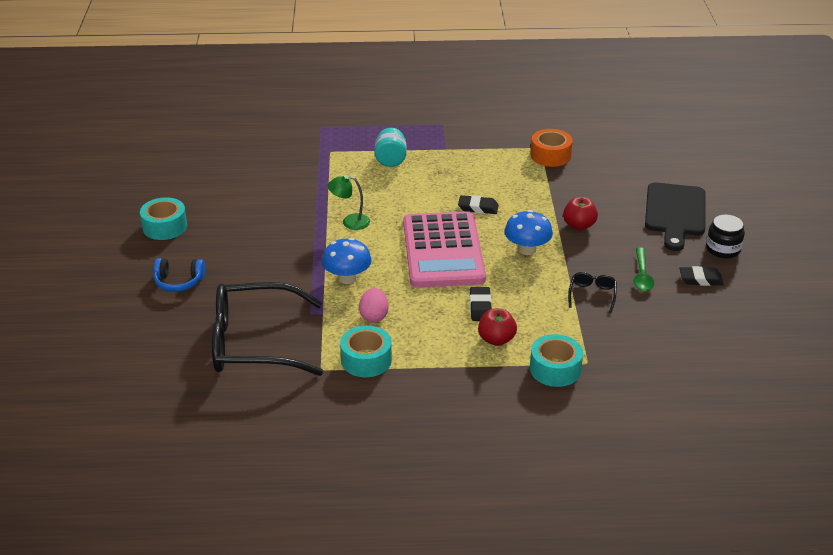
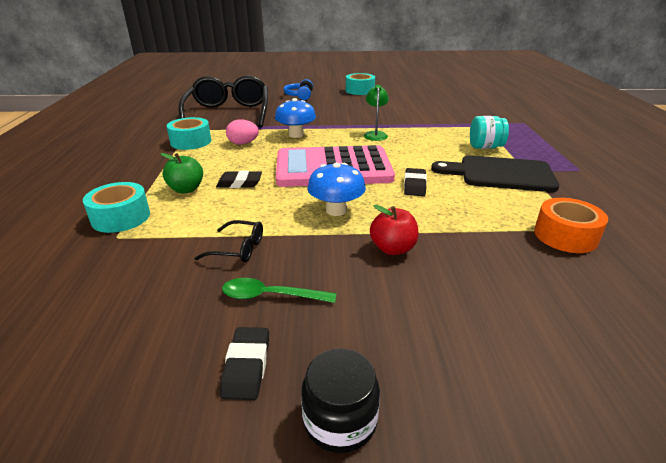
camera: 90 degrees right, 5 degrees down
red apple [478,308,517,346] -> green apple [160,153,203,194]
black cutting board [645,182,706,251] -> black cutting board moved to [431,155,559,192]

